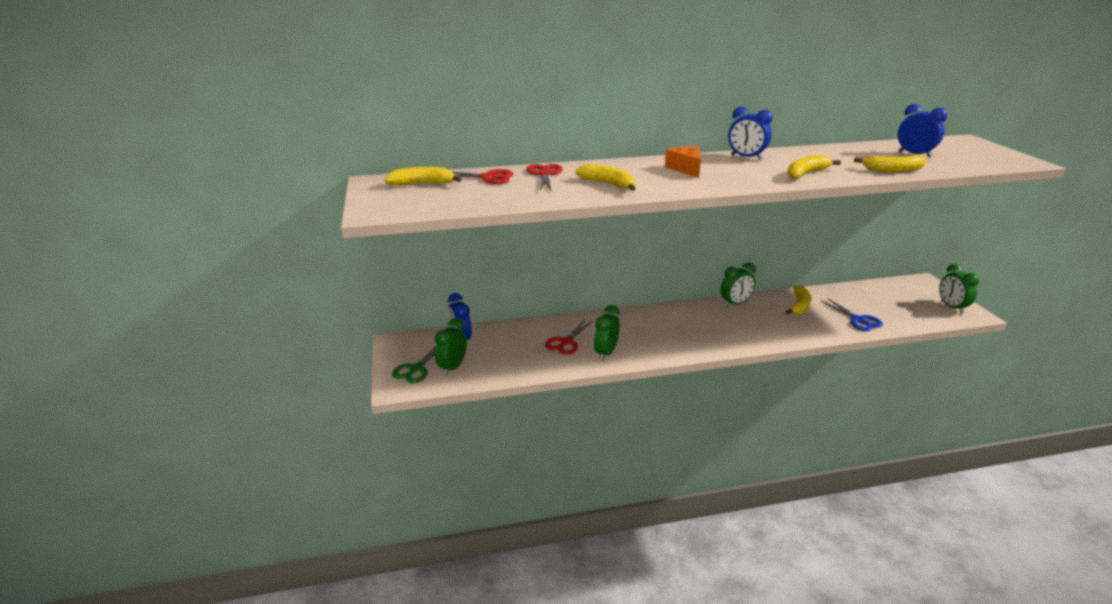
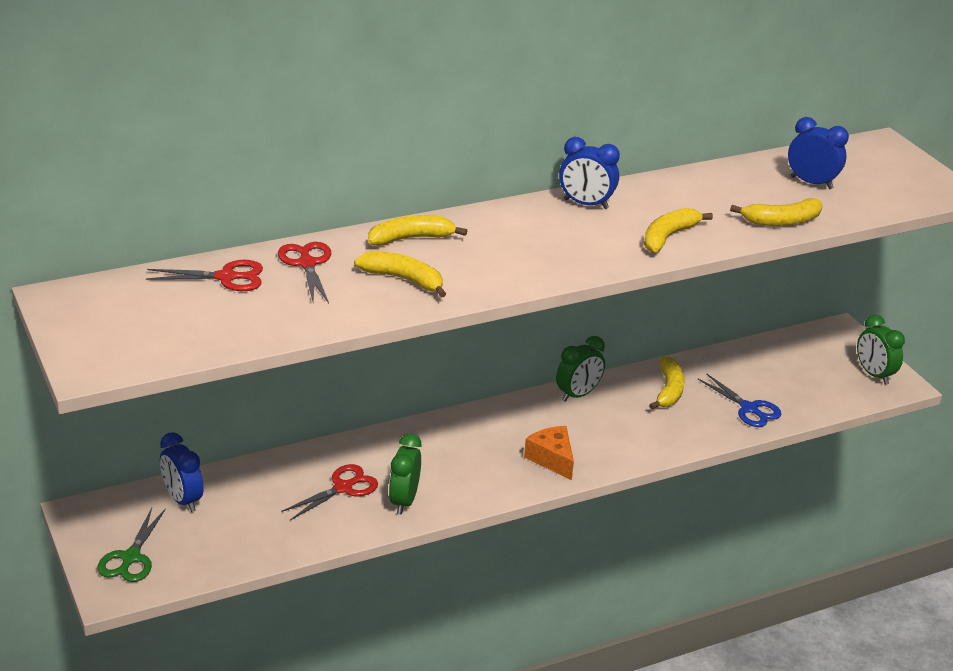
camera: 15 degrees left, 5 degrees up
yellow banana [385,167,462,186] -> yellow banana moved to [368,215,467,246]
green clock [435,318,467,376] -> none
red scissors [545,319,593,355] -> red scissors turned 150 degrees counterclockwise [282,464,378,520]
orange cheese [665,146,701,178] -> orange cheese moved to [524,426,574,481]

